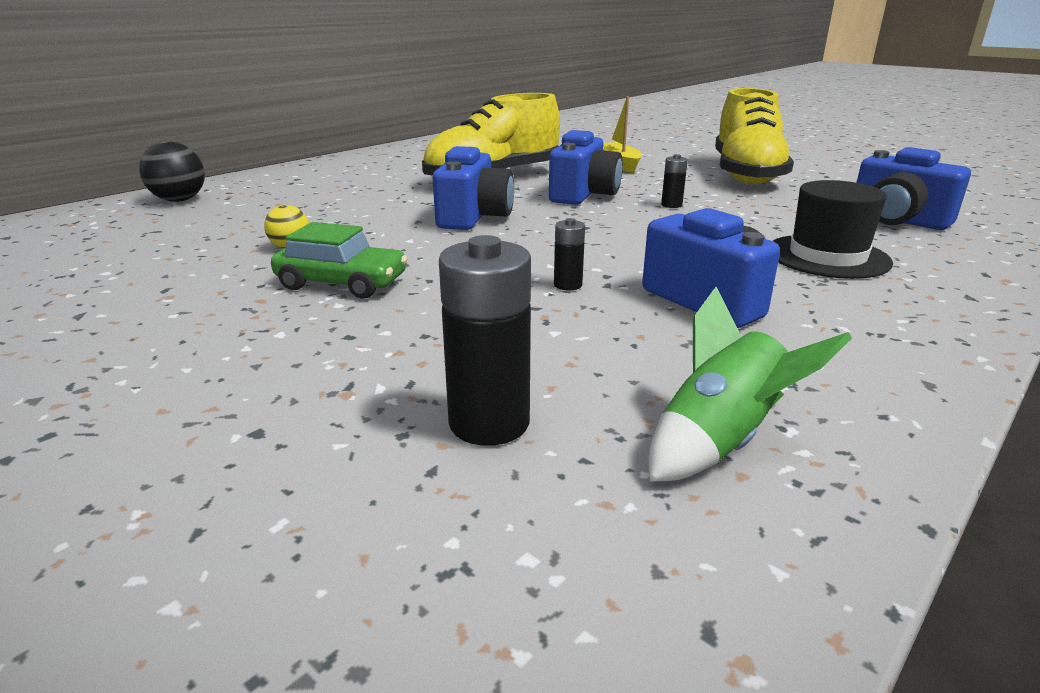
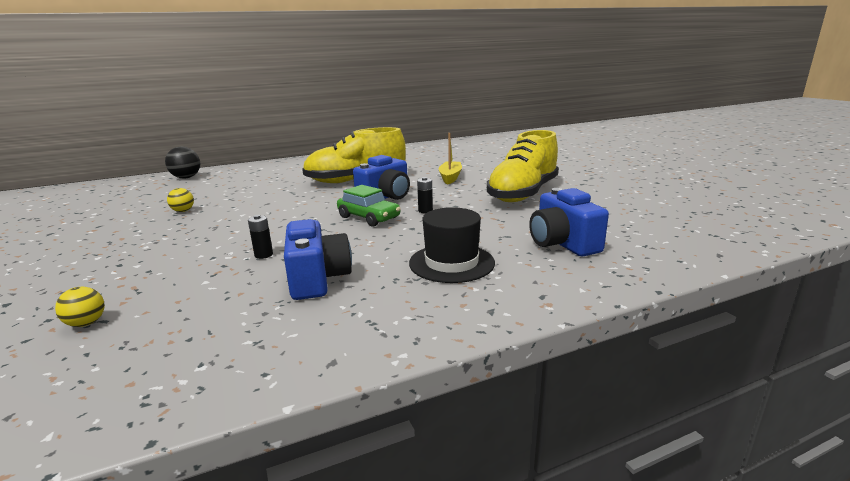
camera: 25 degrees right, 5 degrees down
green car [271,222,408,299] -> green car moved to [337,185,401,226]
blue camera [433,146,514,230] -> none
black battery [439,235,531,446] -> yellow ball [55,287,105,327]
green rocket [648,287,852,482] -> none

